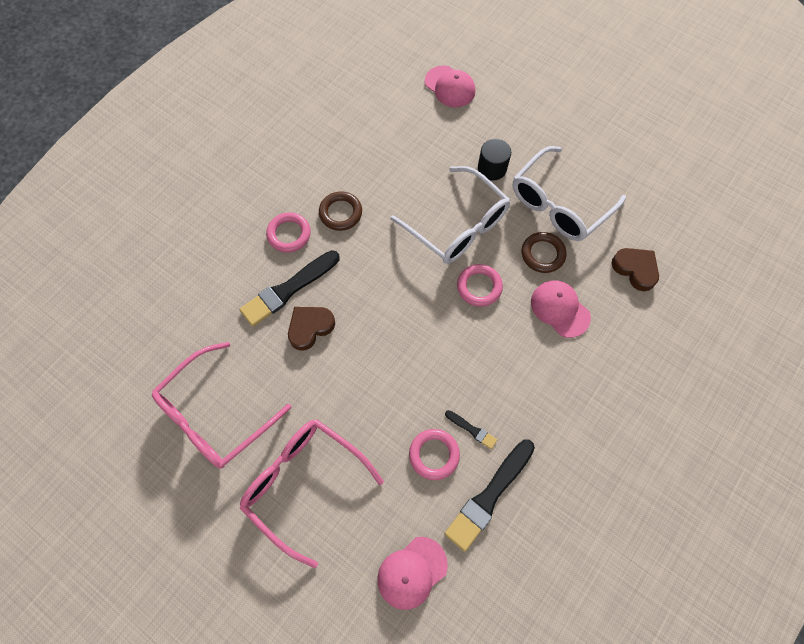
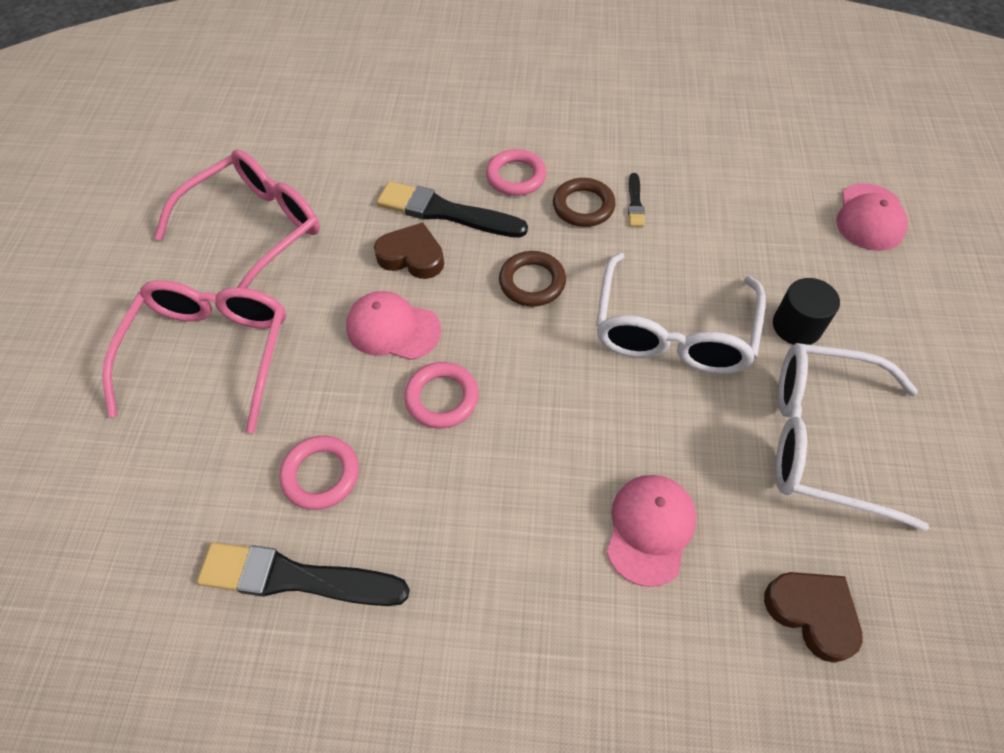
camera: 60 degrees right, 10 degrees down
pink glasses [152,342,291,469] -> pink glasses turned 120 degrees clockwise [154,149,320,288]
pink cap [377,537,448,610] -> pink cap moved to [346,291,441,360]
black brush [445,410,497,449] -> black brush moved to [628,173,645,227]
pink ring [457,264,503,307] -> pink ring moved to [404,362,479,429]
brown ring [522,232,567,273] -> brown ring moved to [499,251,566,307]
brown heart [611,248,659,291] -> brown heart turned 60 degrees counterclockwise [764,572,863,663]

